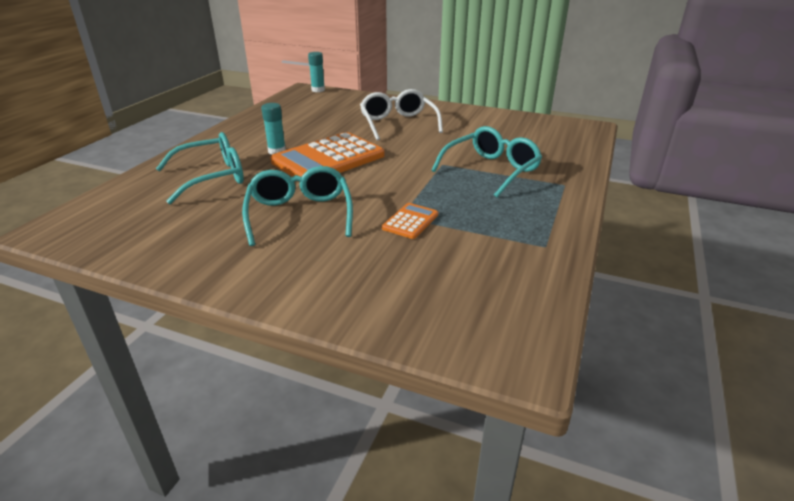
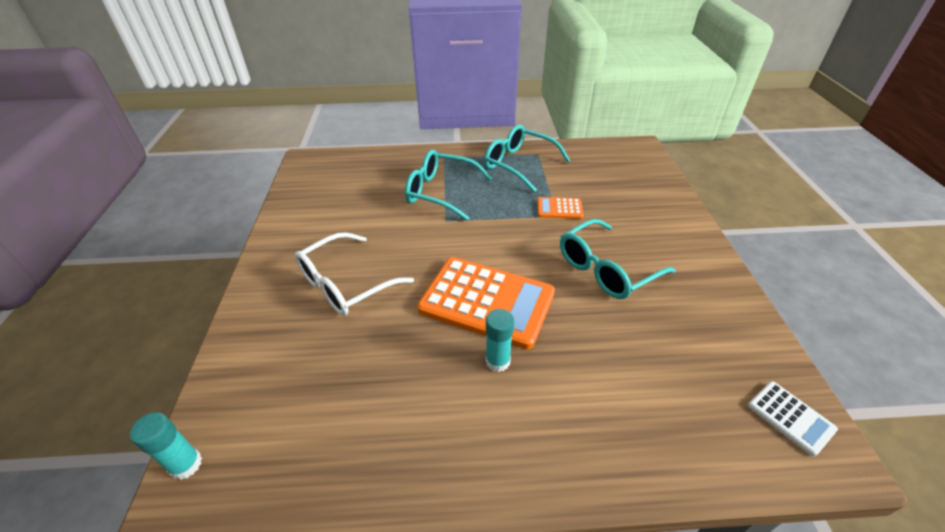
camera: 115 degrees left, 10 degrees up
turquoise glasses [156,132,244,204] -> turquoise glasses moved to [484,125,571,192]
none -> white calculator [748,381,838,456]

